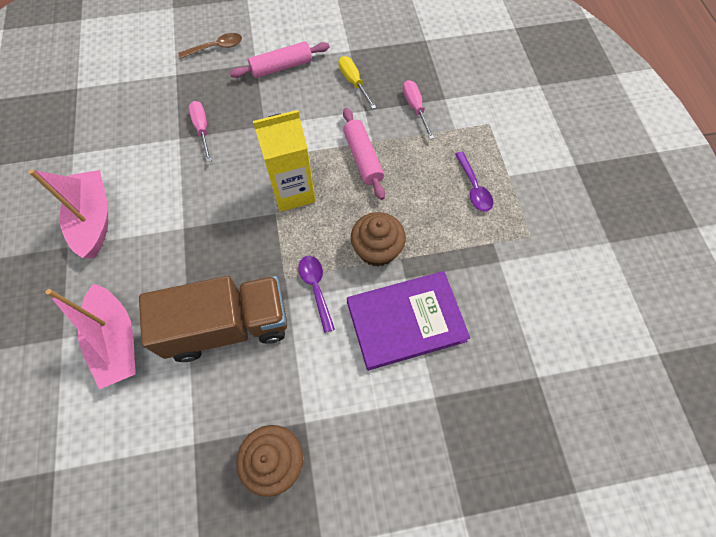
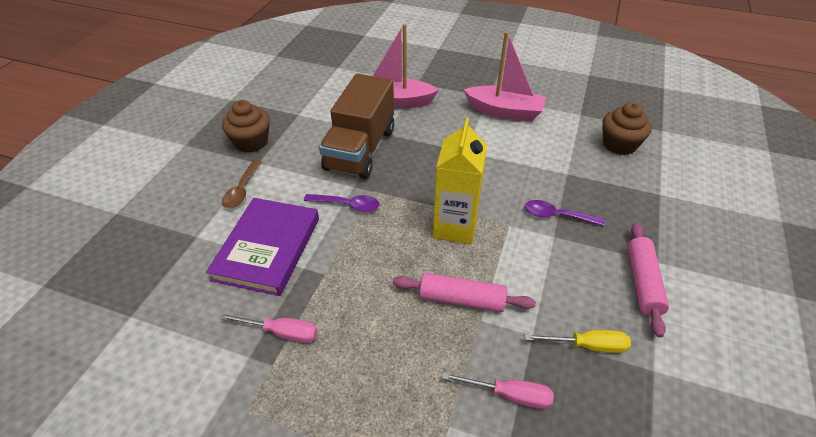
camera: 120 degrees right, 20 degrees down
brown spoon [178,33,242,59] -> brown spoon moved to [222,159,262,208]
pink screwdriver [188,101,212,162] -> pink screwdriver moved to [220,313,318,343]
brown cupcake [351,212,406,267] -> brown cupcake moved to [602,102,652,155]
purple spoon [455,151,493,212] -> purple spoon moved to [525,200,605,226]

